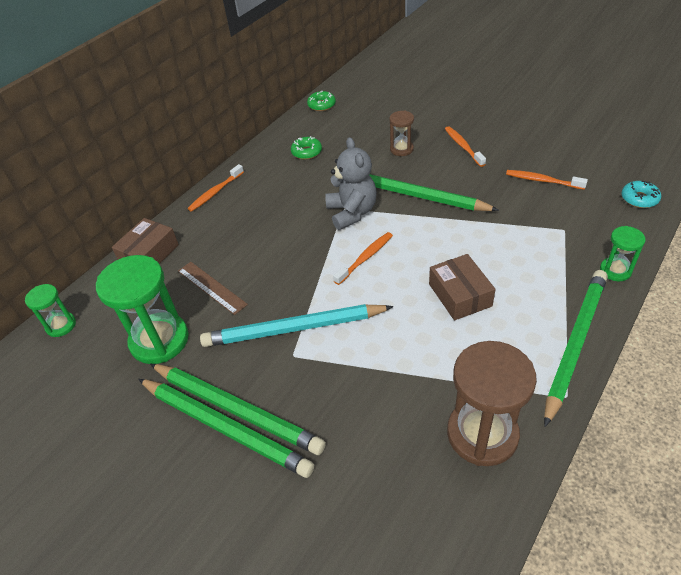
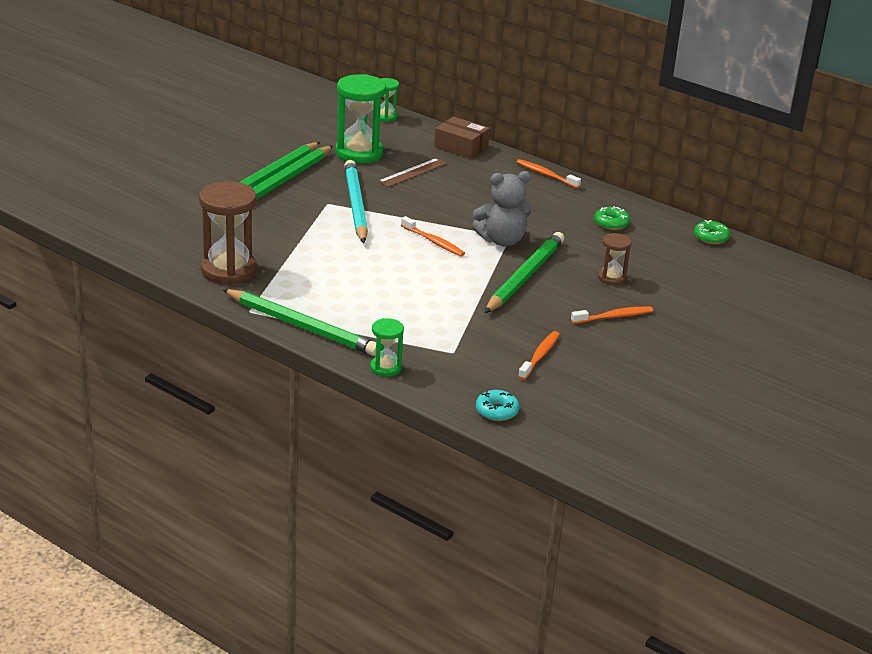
camera: 85 degrees right, 15 degrees down
brown box [429,254,496,320] -> none

